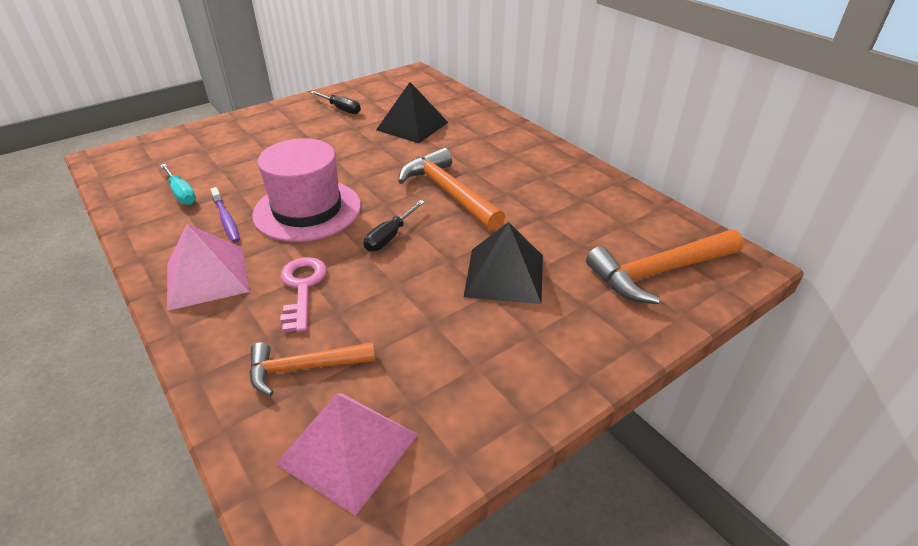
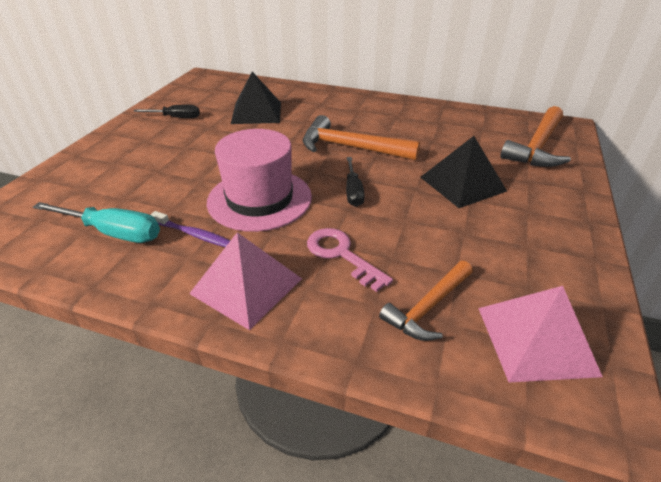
camera: 35 degrees left, 0 degrees up
turquoise screwdriver [160,164,196,205] -> turquoise screwdriver [33,202,160,243], size x1.50

